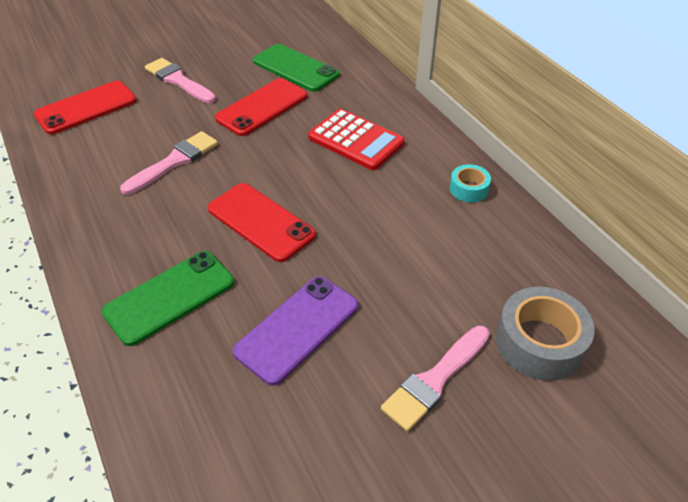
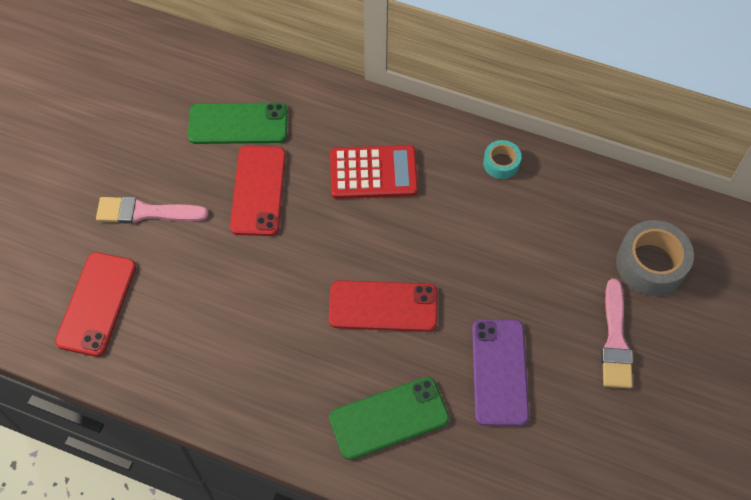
camera: 40 degrees left, 15 degrees up
green phone [101,251,234,346] -> green phone turned 60 degrees clockwise [329,377,449,460]
pink brush [120,131,218,195] -> none

